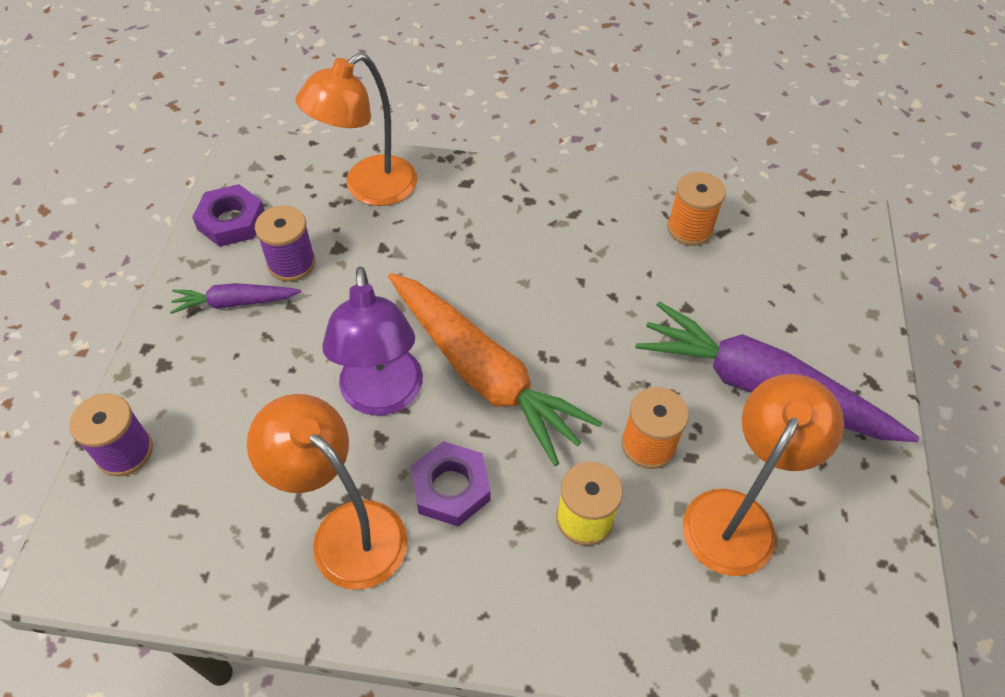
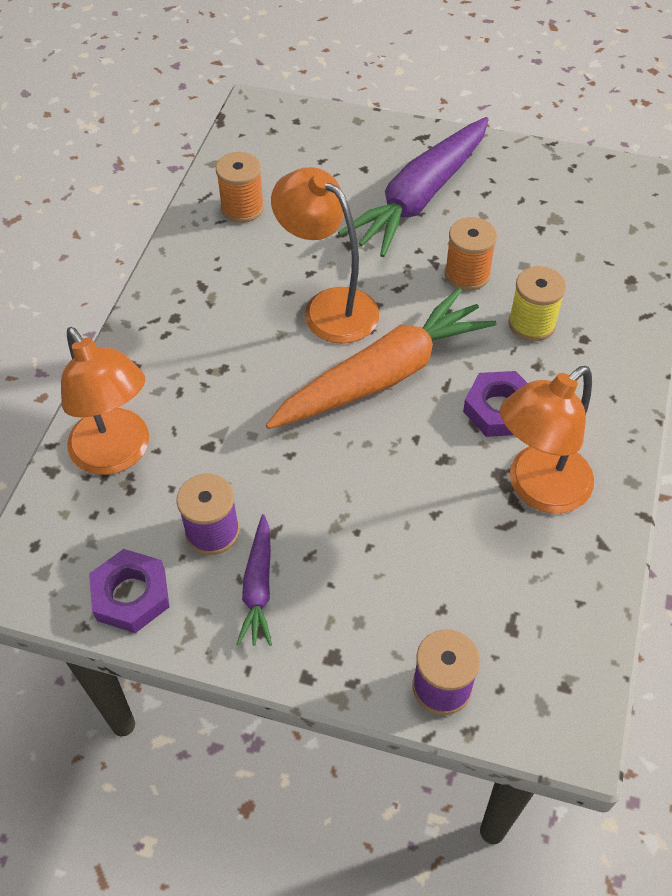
camera: 80 degrees left, 0 degrees up
purple lamp [322,266,423,416] -> none
orange lamp [683,374,844,576] -> orange lamp moved to [271,167,379,344]

